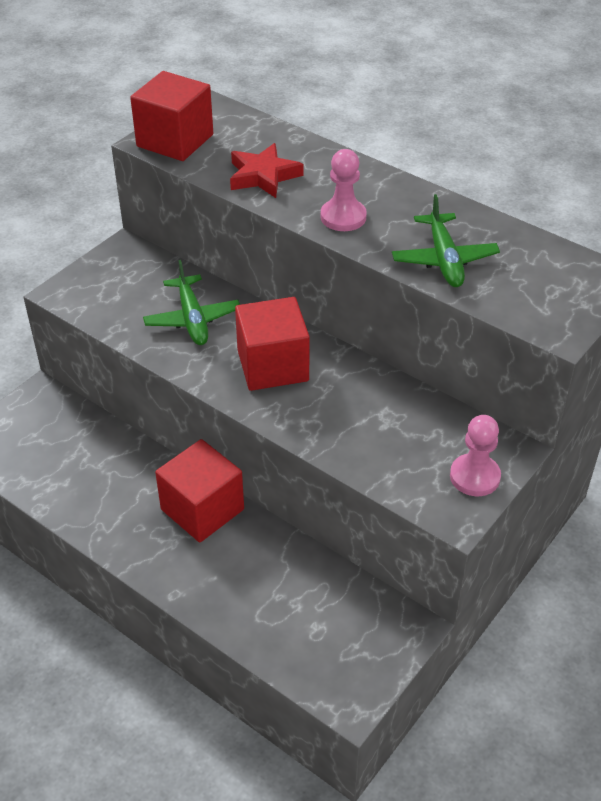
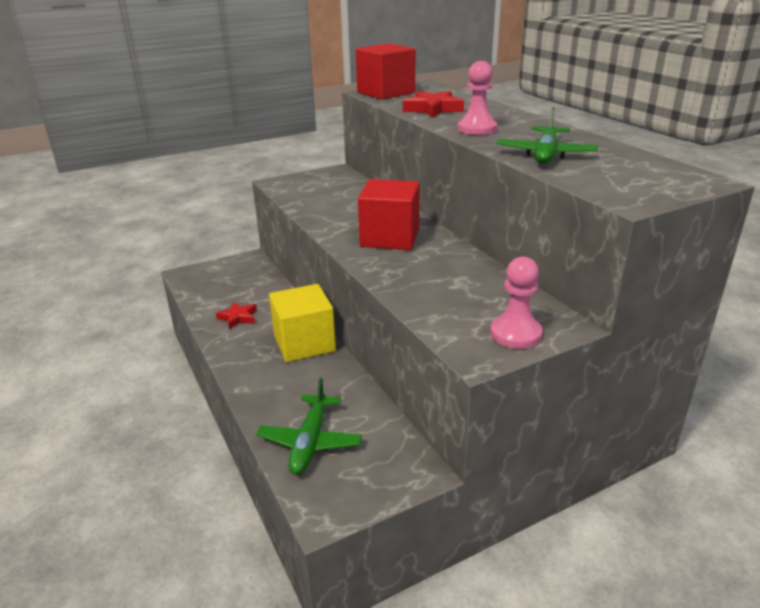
camera: 25 degrees right, 15 degrees down
green plane [143,260,240,345] -> green plane moved to [256,378,362,475]
red cube [155,439,244,542] -> yellow cube [269,284,336,362]
none -> red star [216,302,257,329]

